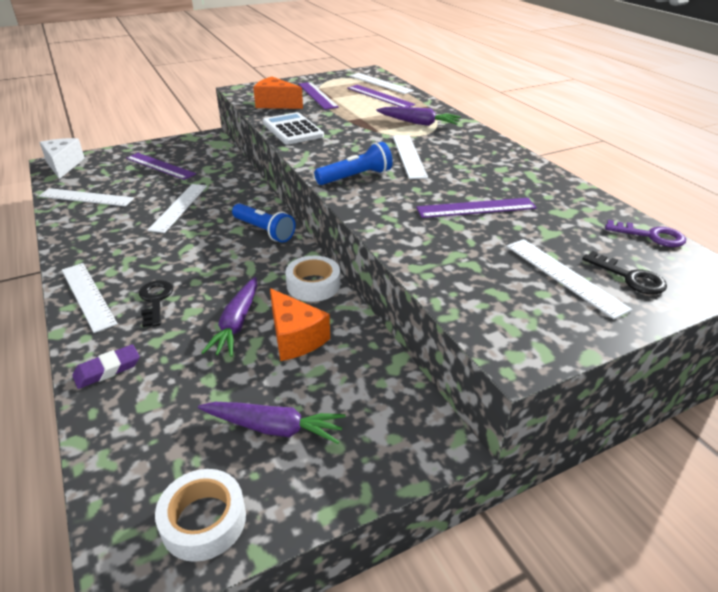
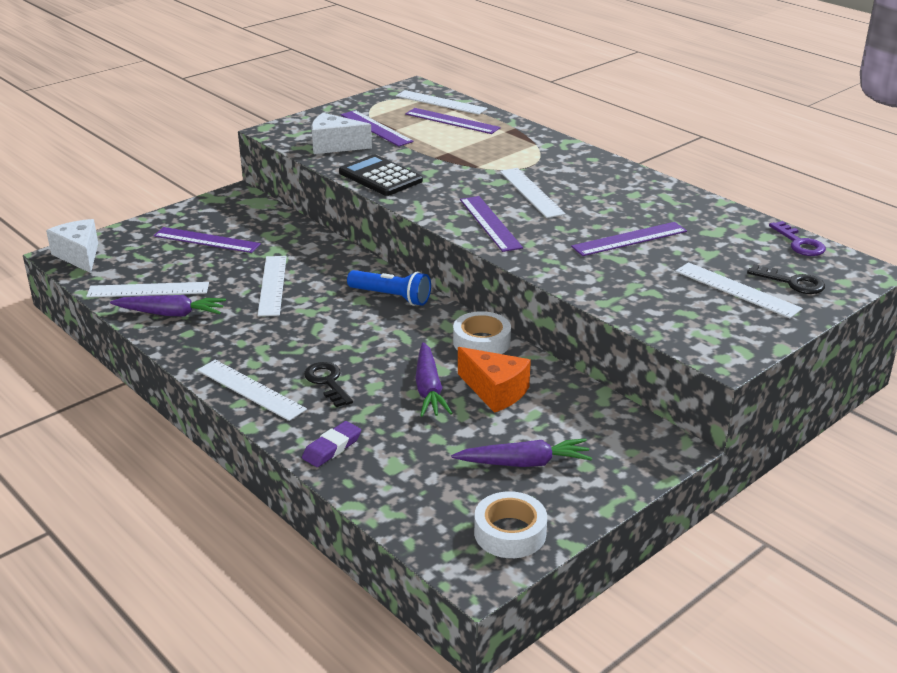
camera: 15 degrees left, 5 degrees down
orange cheese [253,77,303,109] -> white cheese [311,113,372,154]
white calculator [263,112,324,145] -> black calculator [339,155,423,196]
blue flashlight [314,142,393,185] -> purple ruler [460,196,523,252]
purple carrot [376,107,461,126] -> purple carrot moved to [110,295,226,317]
purple key [605,220,686,247] -> purple key turned 60 degrees clockwise [769,221,826,256]

